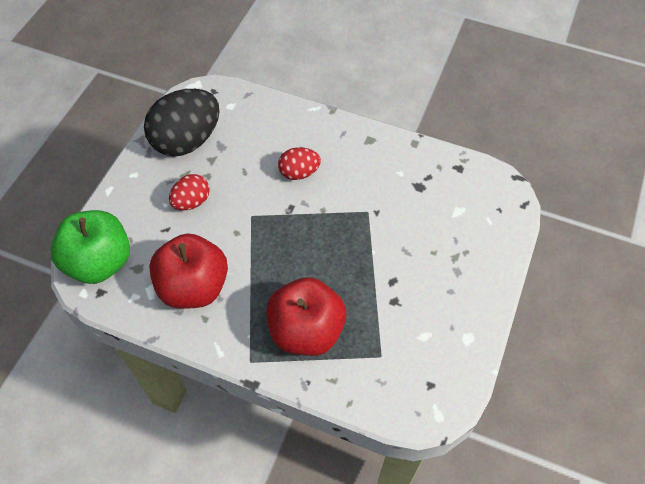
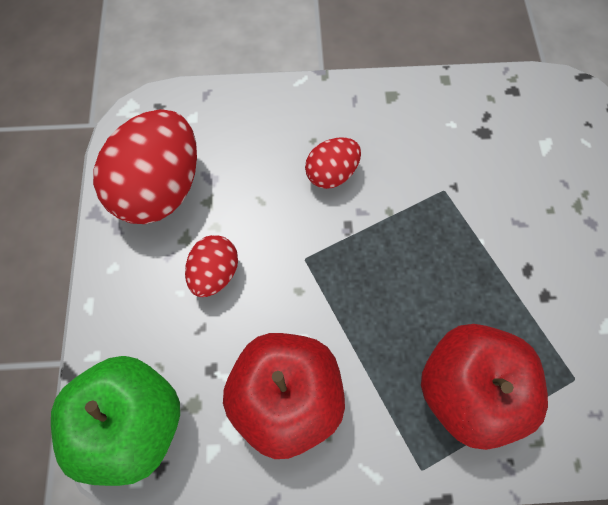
camera: 25 degrees left, 10 degrees up
black egg [144,89,220,157] -> red egg [93,109,197,224]

